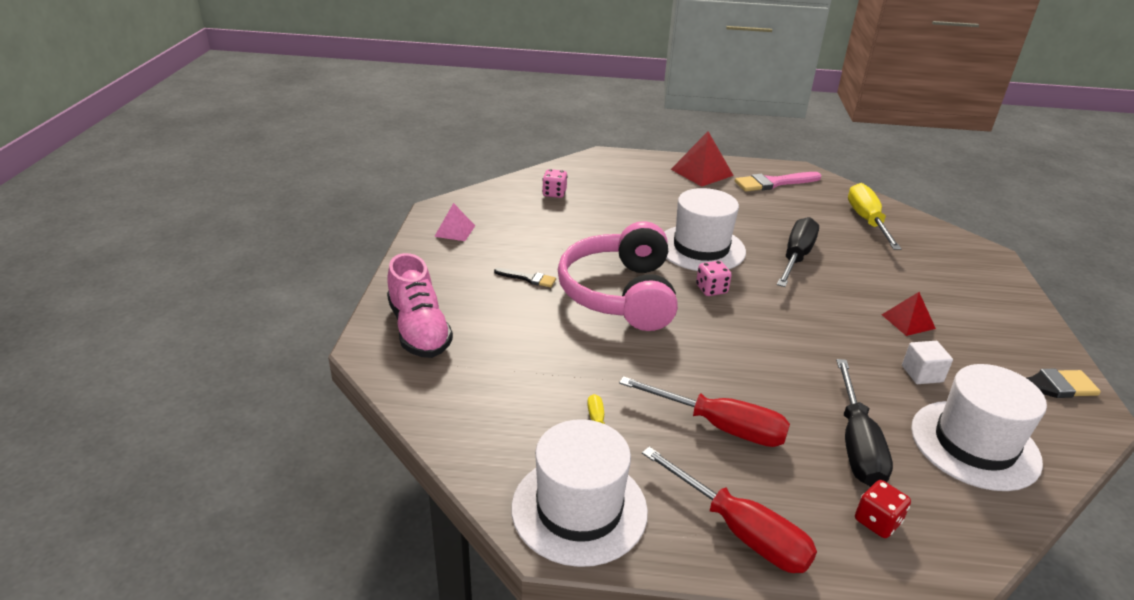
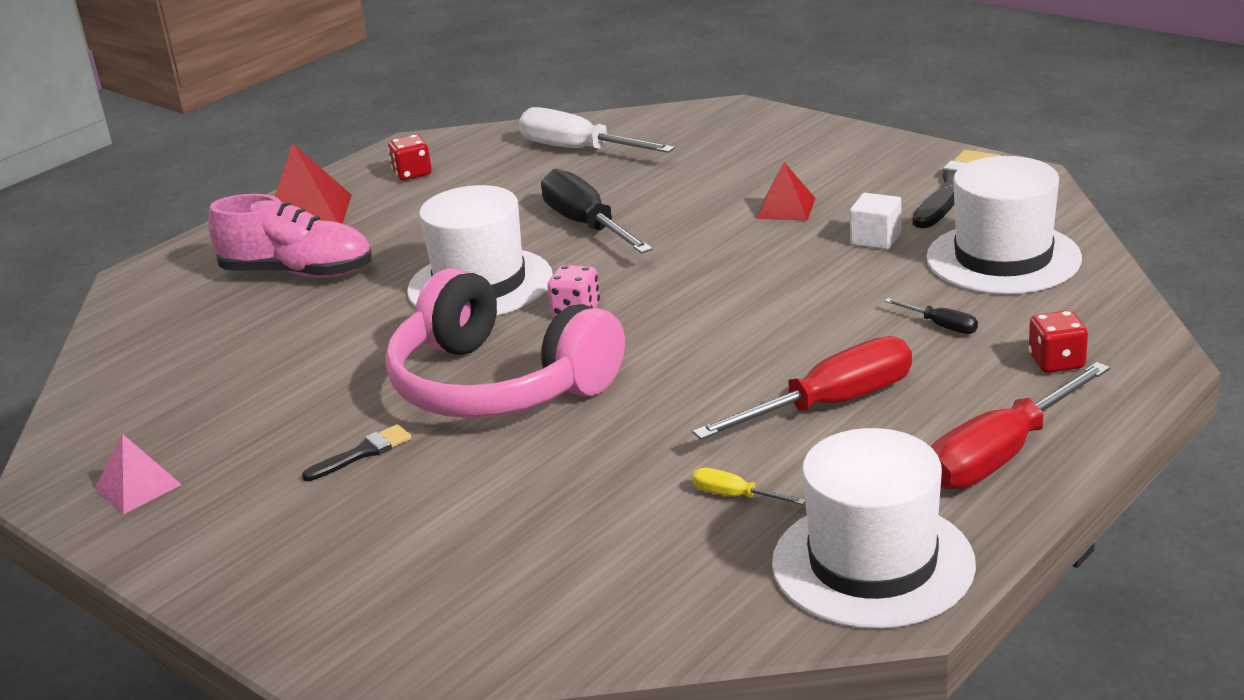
camera: 50 degrees left, 5 degrees down
pink shoe [387,253,453,358] -> pink shoe moved to [208,194,372,278]
pink dice [542,169,567,198] -> none
red screwdriver [642,447,817,573] -> red screwdriver turned 150 degrees clockwise [931,362,1110,490]
pink brush [735,172,821,192] -> red dice [388,135,432,181]
black screwdriver [836,359,893,487] -> black screwdriver [885,298,978,334], size x0.45
yellow screwdriver [848,183,901,250] -> white screwdriver [519,107,675,153]

